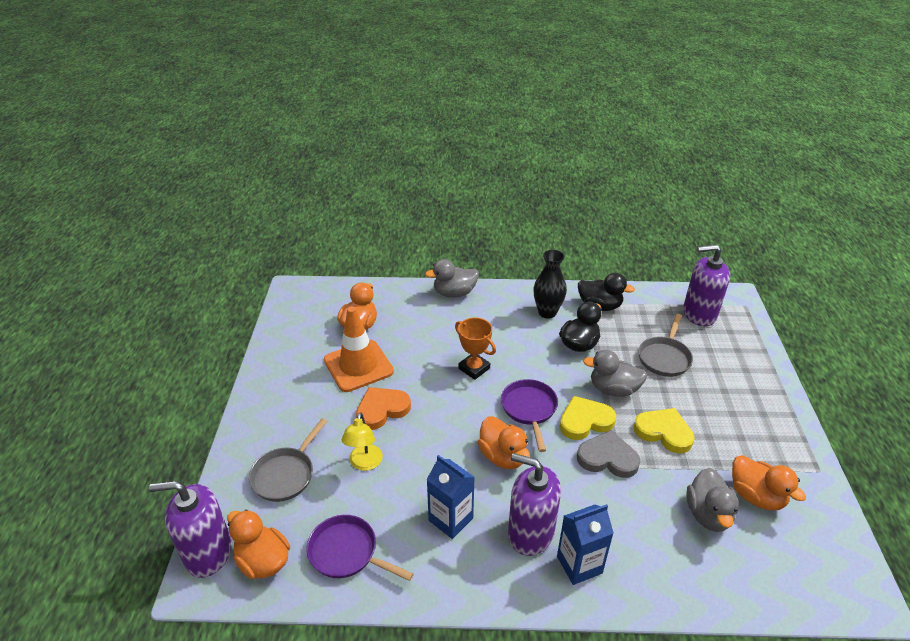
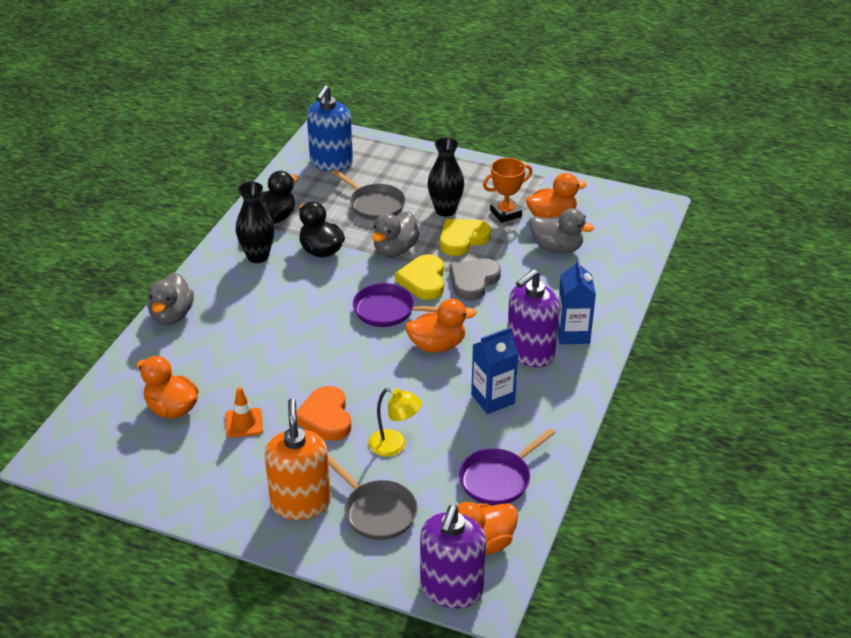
camera: 70 degrees left, 0 degrees up
orange traffic cone [324,306,394,392] -> orange traffic cone [225,387,263,438], size x0.51
orange trophy [455,318,496,380] -> orange trophy moved to [483,158,532,223]
purple soap dispenser [683,245,730,326] -> blue soap dispenser [307,85,353,171]
none -> orange soap dispenser [264,398,331,520]
none -> black vase [427,137,464,217]

